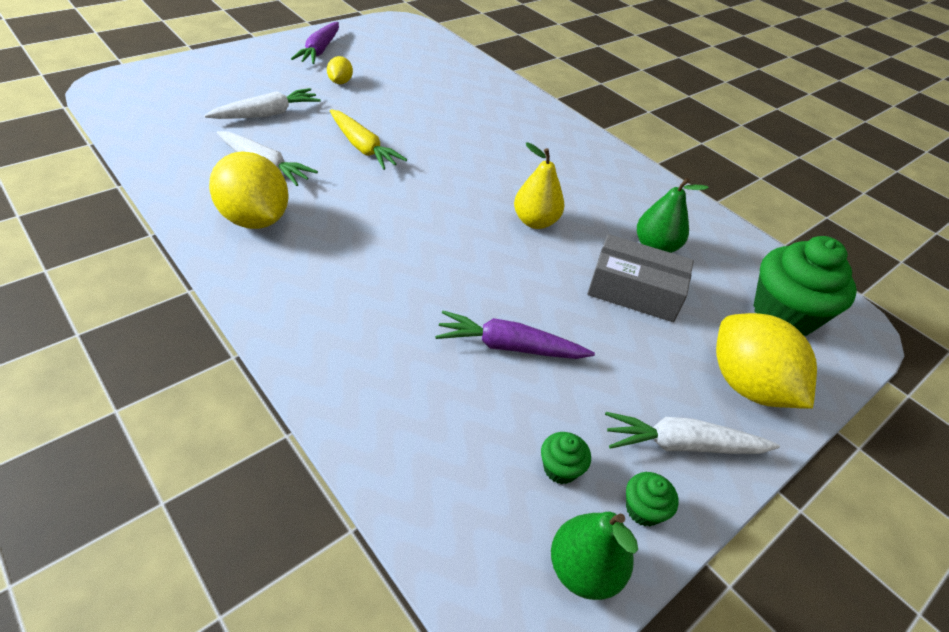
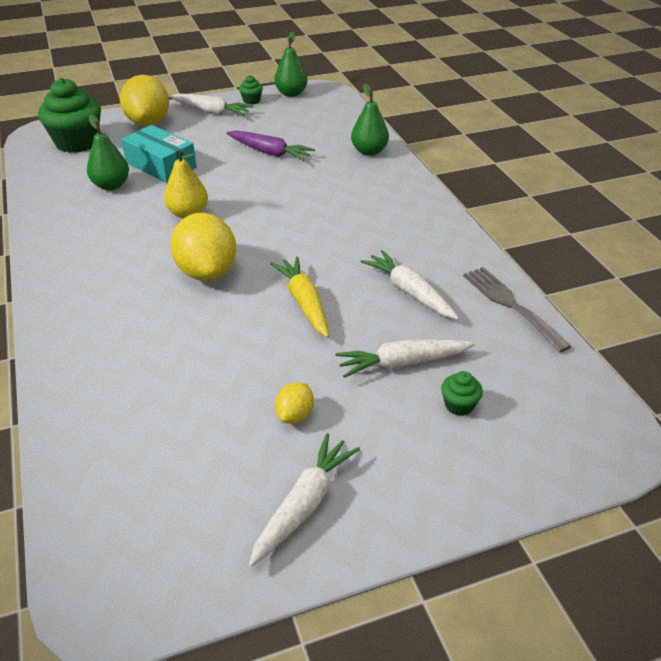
camera: 155 degrees left, 5 degrees down
yellow lemon [209,152,289,229] -> yellow lemon moved to [171,213,236,281]
purple carrot [291,22,339,64] -> white carrot [249,433,360,567]
green cupcake [541,432,591,484] -> green cupcake moved to [441,371,483,416]
grey box [587,234,694,322] -> turquoise box [121,125,197,183]
none -> green pear [351,83,389,156]
none -> grey fork [463,267,572,353]

